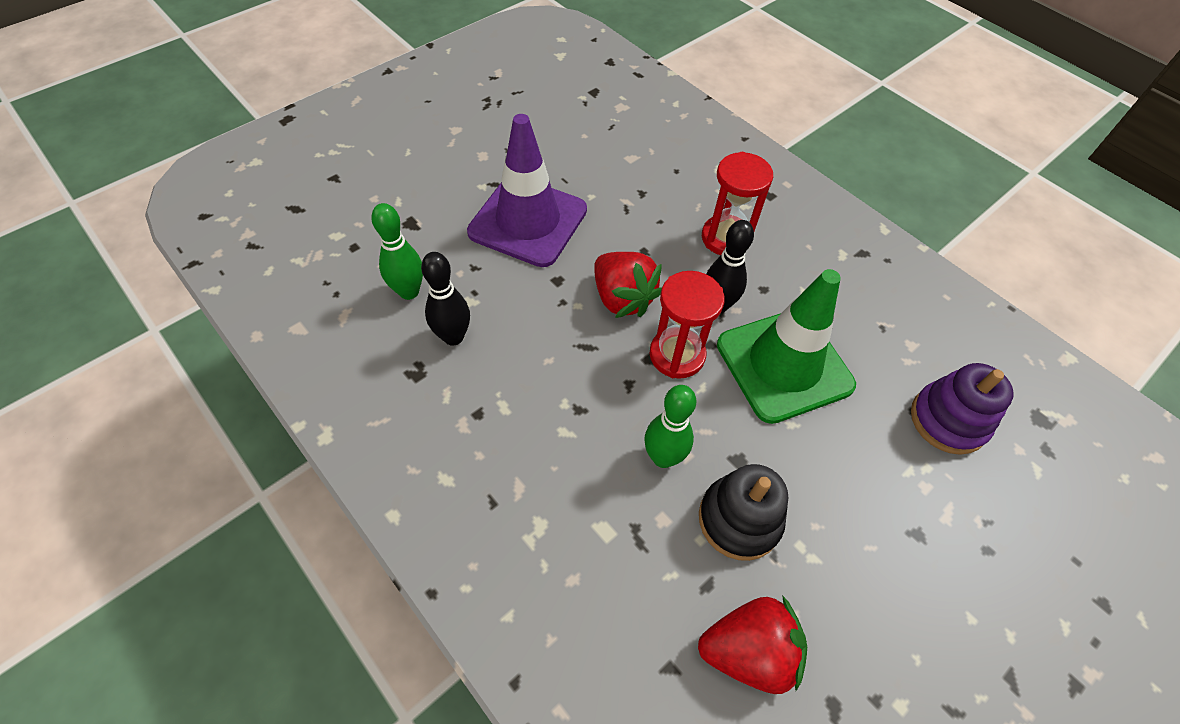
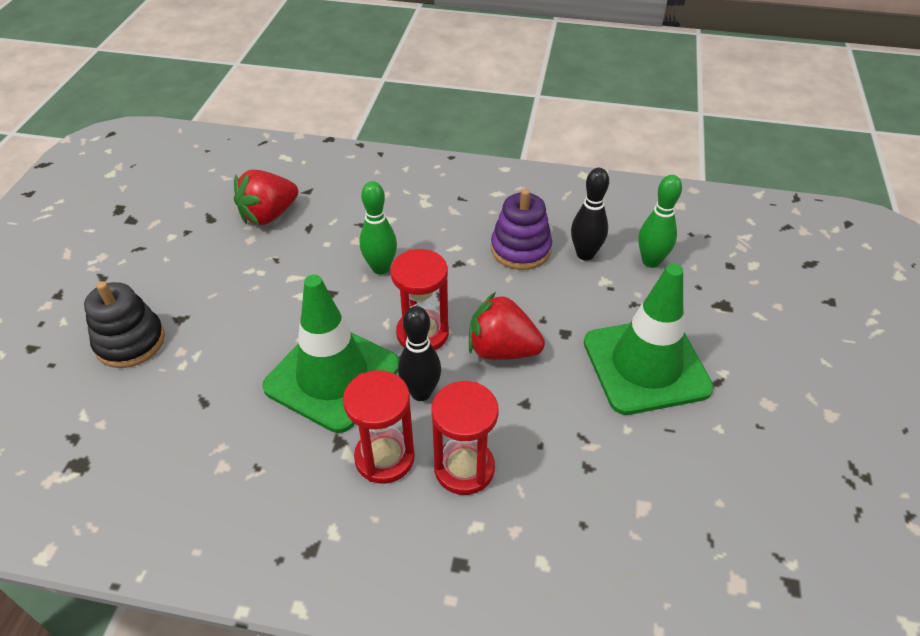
camera: 145 degrees right, 10 degrees down
purple traffic cone [467,114,587,267] -> green traffic cone [584,264,714,415]
black stacking toy [699,464,788,561] -> black stacking toy moved to [84,281,165,368]
purple stacking toy [911,363,1014,455] -> purple stacking toy moved to [491,189,552,270]
none -> red hourglass [343,370,415,484]

